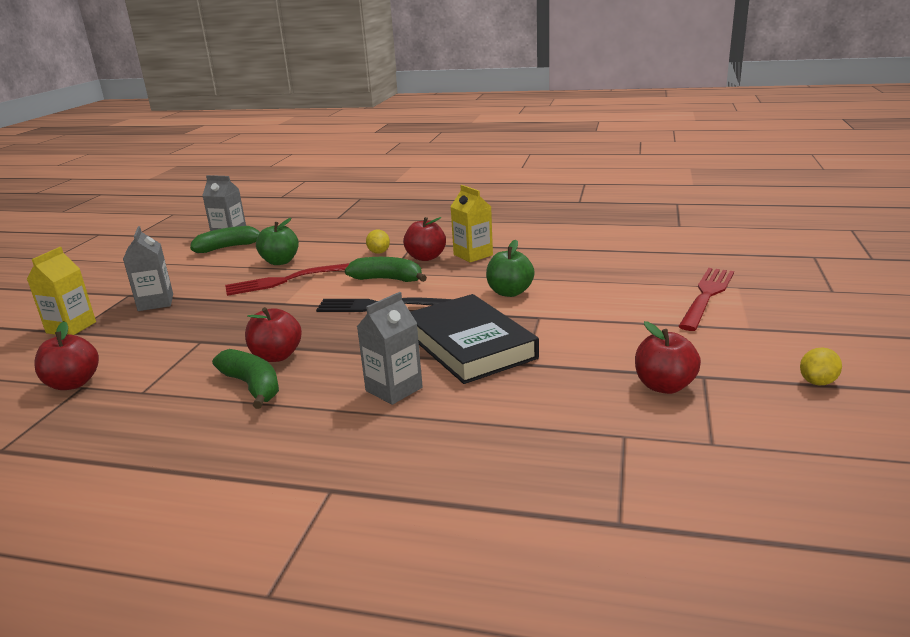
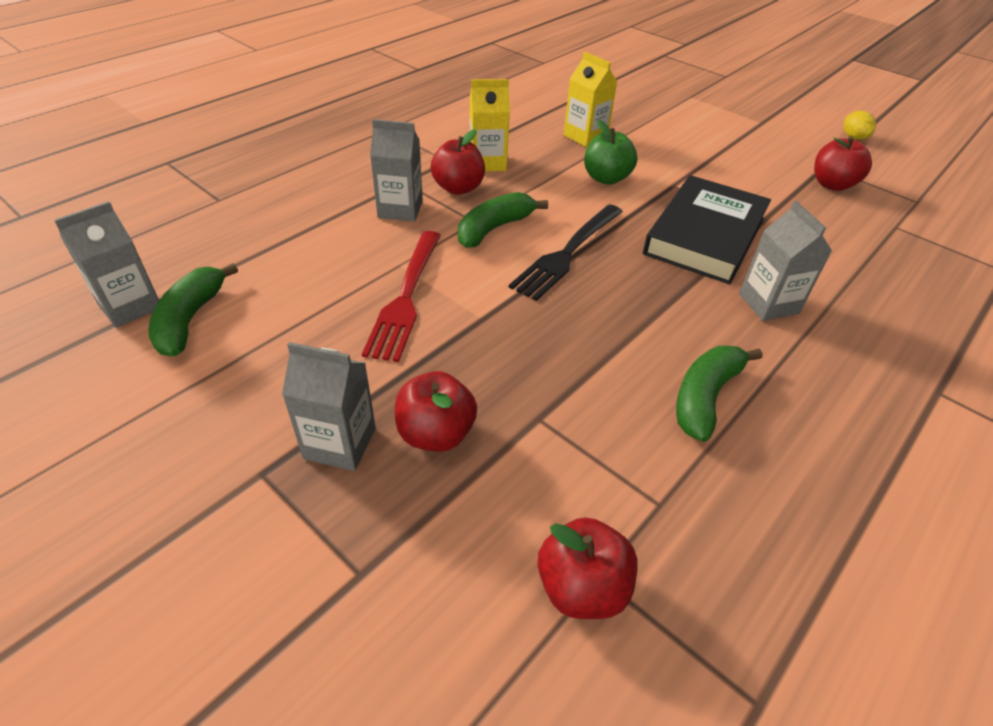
camera: 65 degrees left, 20 degrees up
yellow carton [27,247,96,335] -> yellow carton moved to [564,52,617,147]
green banana [212,349,279,409] -> green banana turned 45 degrees counterclockwise [676,346,762,442]
red apple [245,307,302,362] -> red apple moved to [395,371,477,452]
green apple [256,218,299,265] -> none
yellow lemon [366,230,390,254] -> grey carton [370,119,423,222]
black book [410,294,539,384] -> black book turned 60 degrees counterclockwise [643,175,771,284]
red fork [678,268,734,331] -> none

